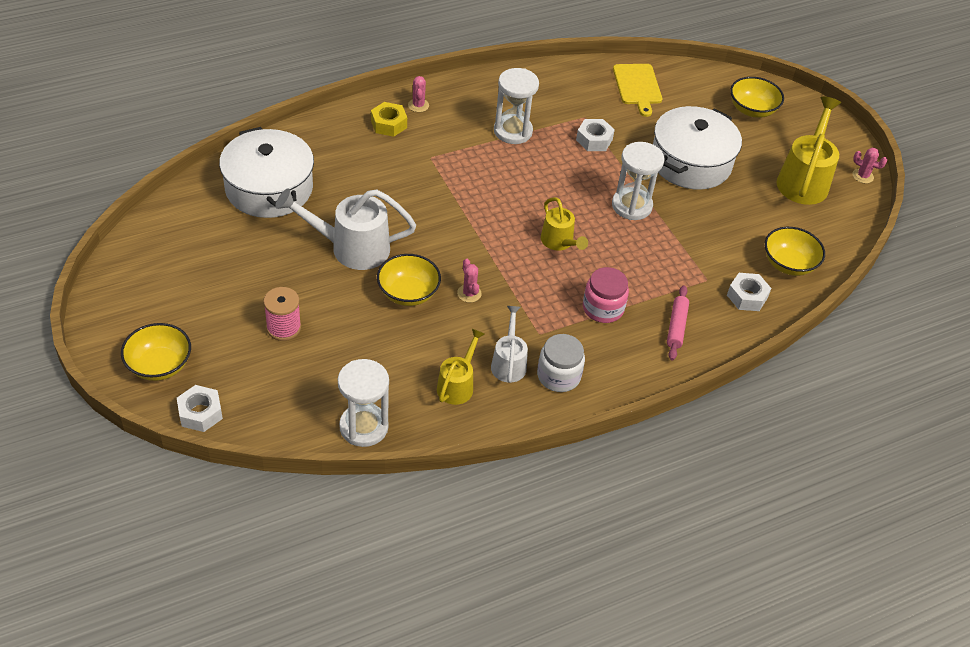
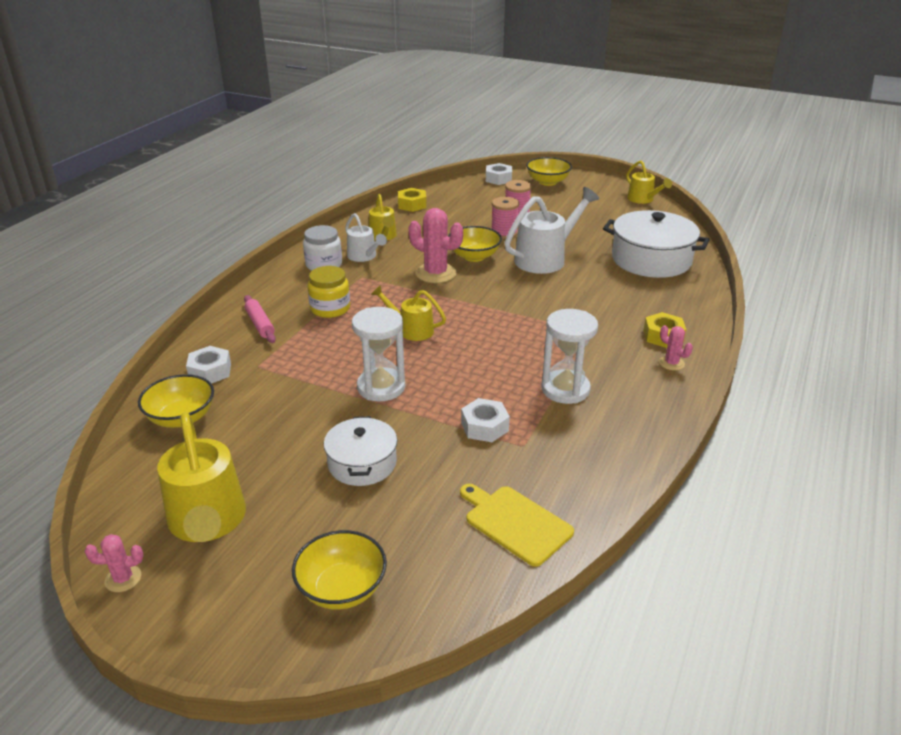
camera: 145 degrees right, 15 degrees down
white hourglass [338,359,389,447] -> yellow nut [398,188,426,212]
pink cactus [457,259,482,303] -> pink cactus [409,208,463,283], size x1.93
pink jar [583,267,629,323] -> yellow jar [307,266,350,318]
white pot [653,106,742,190] -> white pot [324,416,397,486], size x0.60
none -> pink spool [492,197,519,239]
none -> yellow watering can [626,161,672,204]

